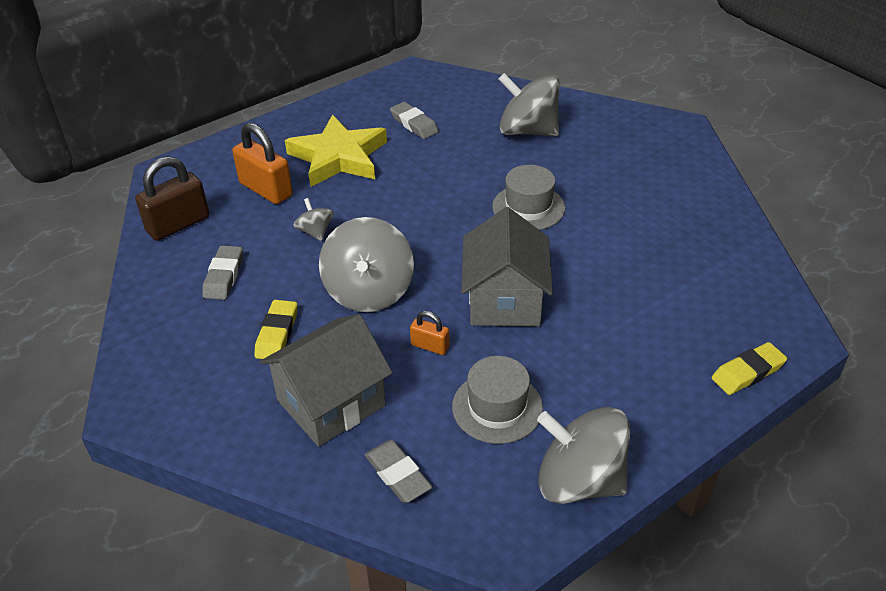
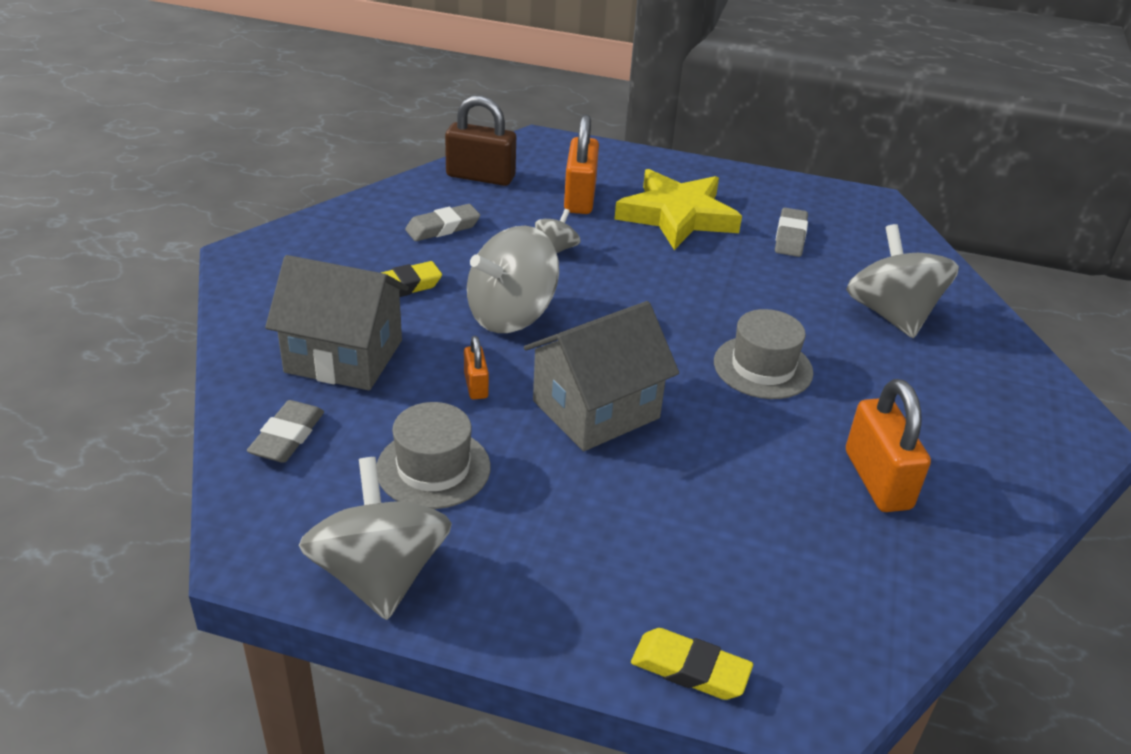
camera: 50 degrees right, 5 degrees down
none -> orange padlock [846,379,931,512]

